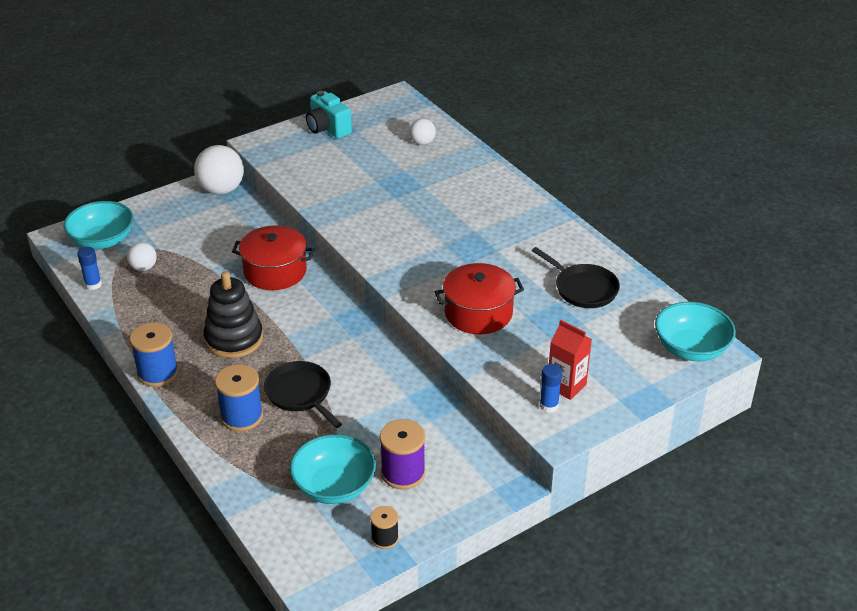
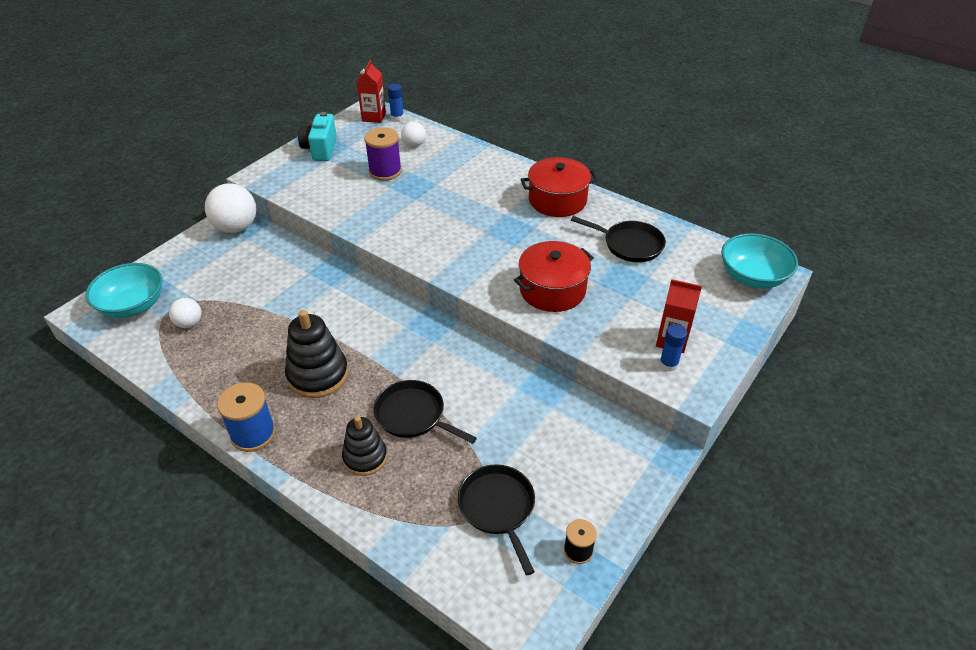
camera: 20 degrees left, 5 degrees up
blue glue stick [77,247,102,290] -> blue glue stick moved to [388,84,404,121]
blue spool [215,364,263,431] -> black stacking toy [342,416,387,476]
red pot [232,225,315,290] -> red pot moved to [521,157,598,217]
turquoise bowl [290,434,376,504] -> black pan [458,464,535,575]
turquoise camera [306,91,352,139] -> turquoise camera turned 60 degrees clockwise [298,112,337,161]
purple spool [380,419,426,490] -> purple spool moved to [364,127,402,181]
none -> red carton [357,60,386,123]

